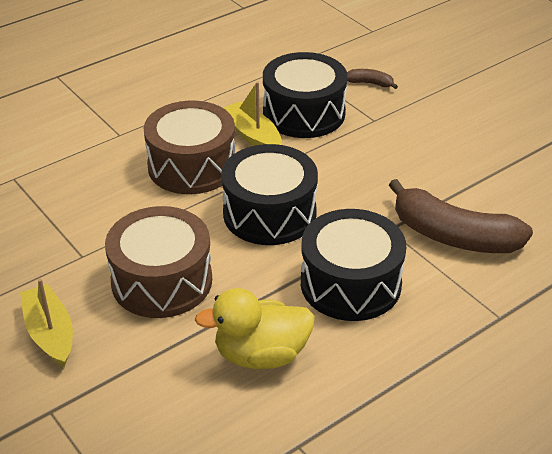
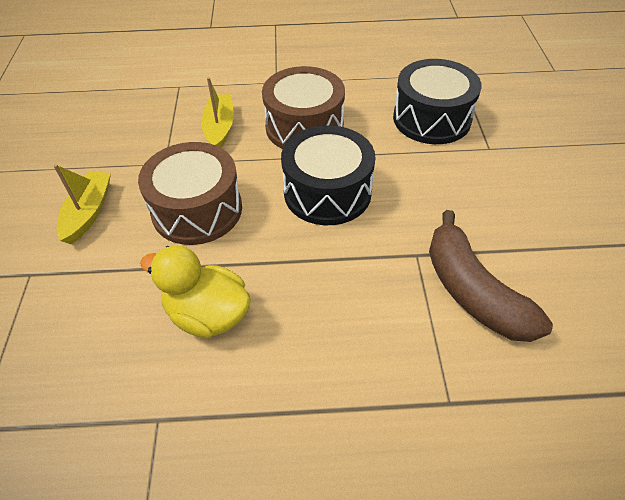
camera: 35 degrees right, 10 degrees up
yellow boat [224,82,282,146] -> yellow boat moved to [201,77,234,148]
black drum [301,209,406,321] -> none
brown banana [347,69,398,89] -> none

